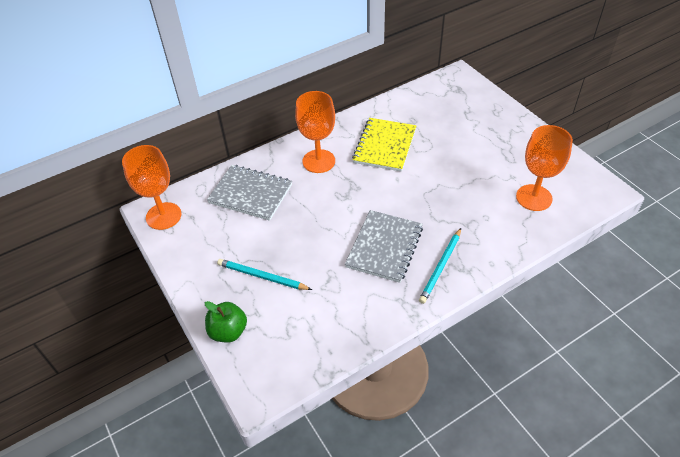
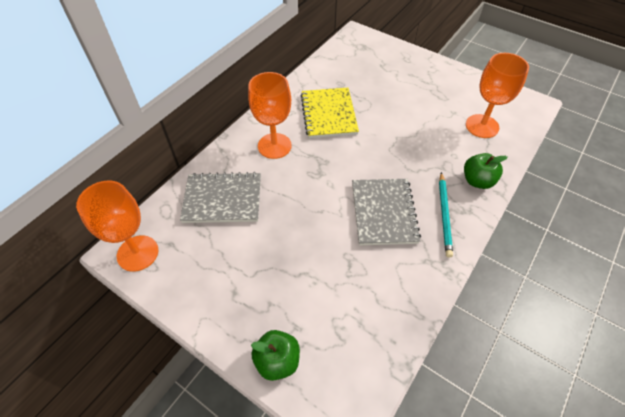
camera: 25 degrees left, 5 degrees up
turquoise pencil [217,259,312,290] -> none
none -> green apple [464,153,508,189]

